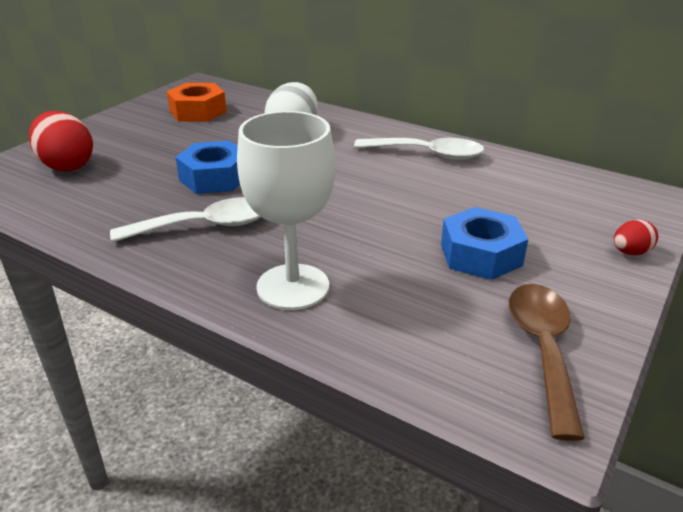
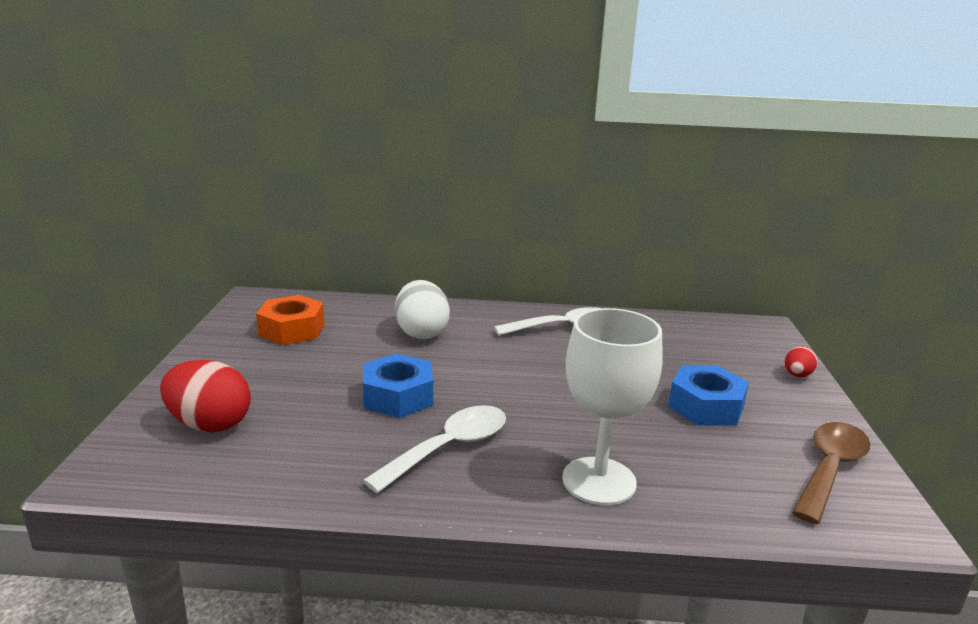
camera: 30 degrees left, 10 degrees down
brown spoon [509,284,585,441] -> brown spoon turned 60 degrees clockwise [792,422,871,524]

